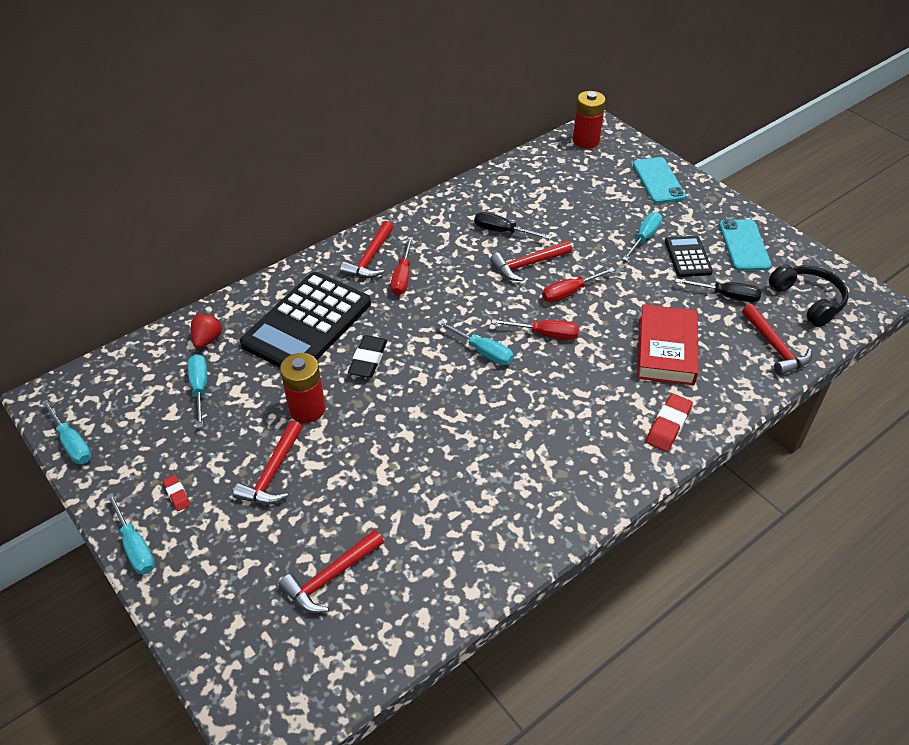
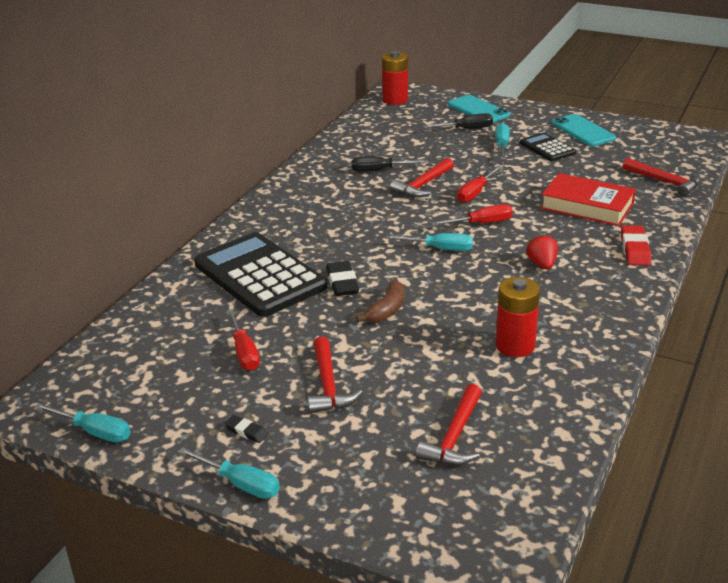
camera: 25 degrees left, 15 degrees down
red eraser [162,475,191,511] -> black eraser [225,415,268,443]
turquoise screwdriver [188,354,207,428] -> none
red strawberry [191,313,222,349] -> red strawberry moved to [526,234,558,269]
black calculator [240,272,371,368] -> black calculator turned 135 degrees clockwise [194,232,327,317]
red battery [280,353,325,423] -> red battery moved to [496,277,540,357]
red hammer [340,221,393,278] -> none
red screwdriver [390,237,413,295] -> red screwdriver moved to [227,309,260,371]
red book [637,304,698,385] -> red book turned 45 degrees counterclockwise [541,173,636,226]
black screwdriver [675,278,762,302] -> black screwdriver moved to [423,113,493,129]
black headphones [769,264,849,327] -> none
none -> brown banana [356,280,405,323]

